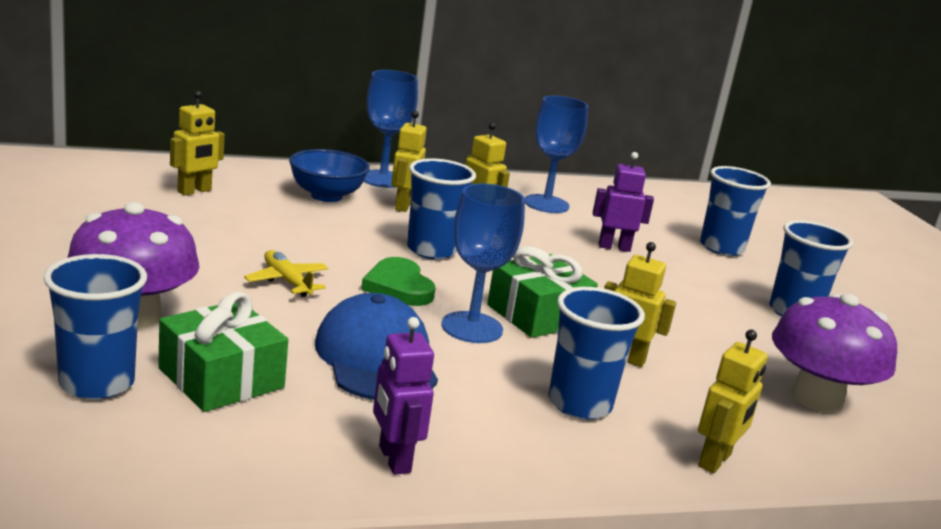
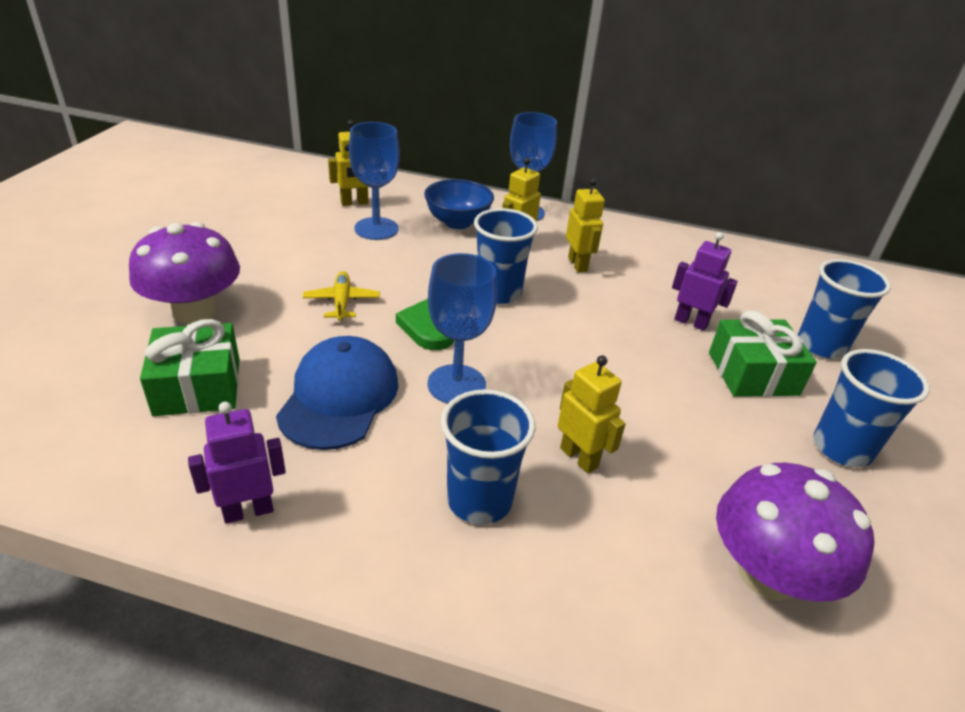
camera: 30 degrees right, 15 degrees up
blue cup [43,254,147,399] -> none
purple robot [373,317,434,475] -> purple robot turned 60 degrees clockwise [188,402,286,524]
green gift [487,246,598,338] -> green gift moved to [709,310,817,397]
blue goblet [525,96,588,213] -> blue goblet moved to [349,122,400,240]
yellow robot [698,330,768,473] -> none

